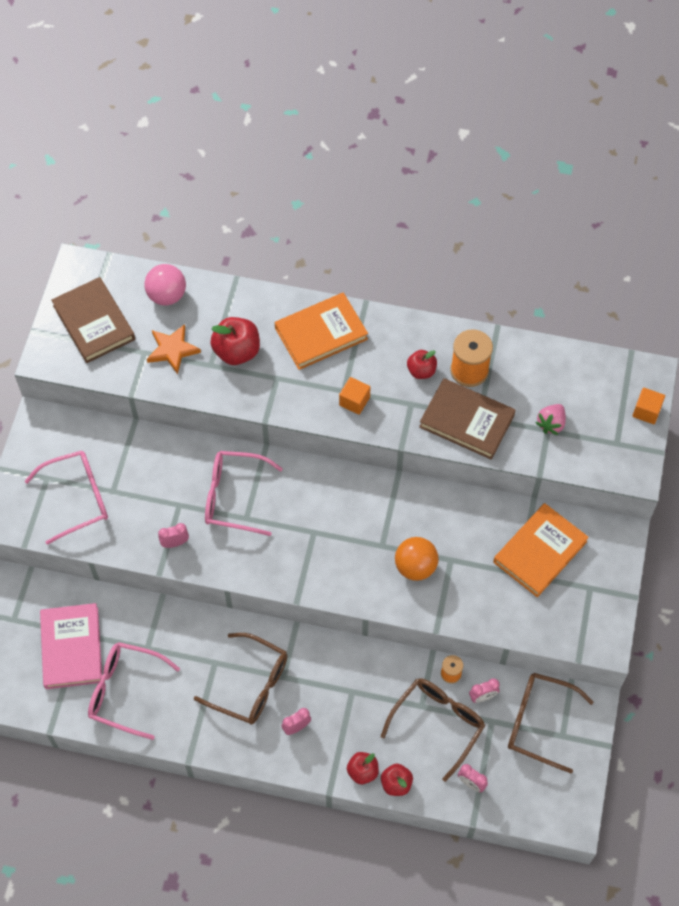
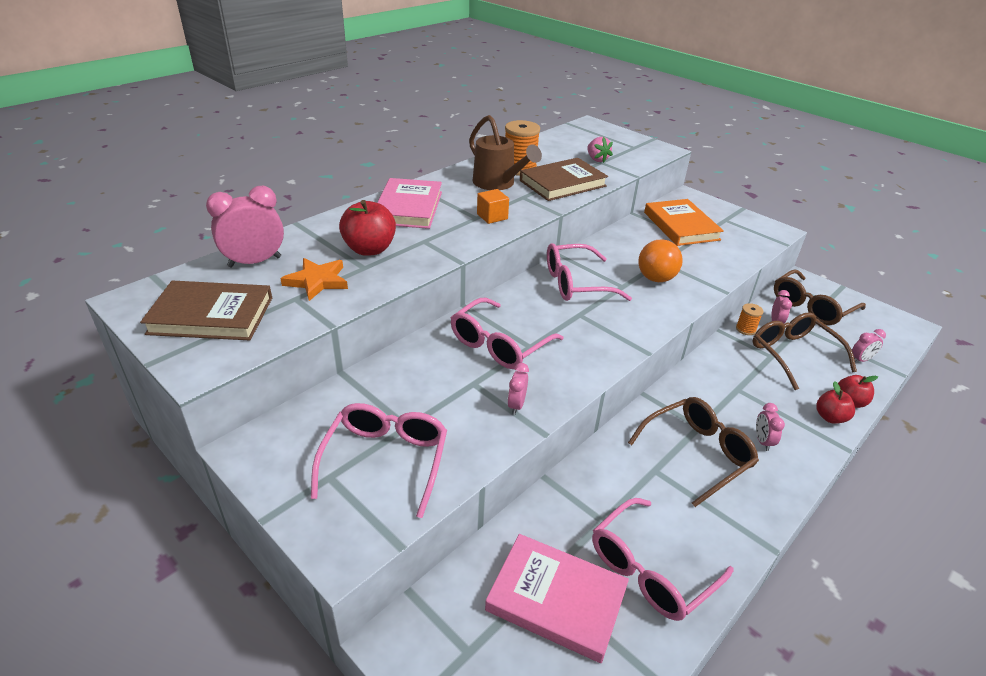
camera: 60 degrees left, 25 degrees down
pink ball [144,264,186,306] -> pink clock [206,186,284,268]
orange book [275,292,368,370] -> pink book [377,178,442,229]
red apple [407,350,437,379] -> brown watering can [469,115,542,190]
orange cube [632,388,665,424] -> none
none -> pink glasses [547,243,632,301]

